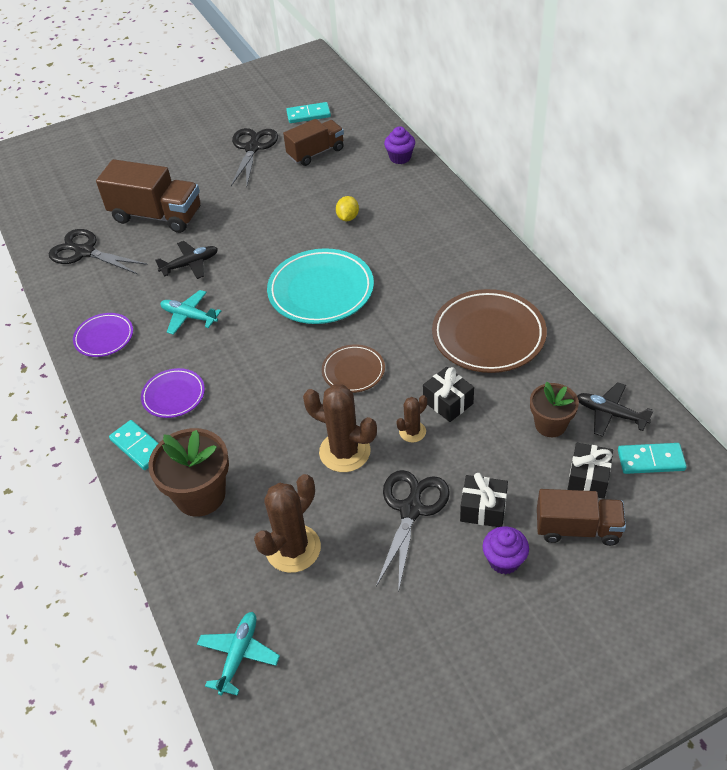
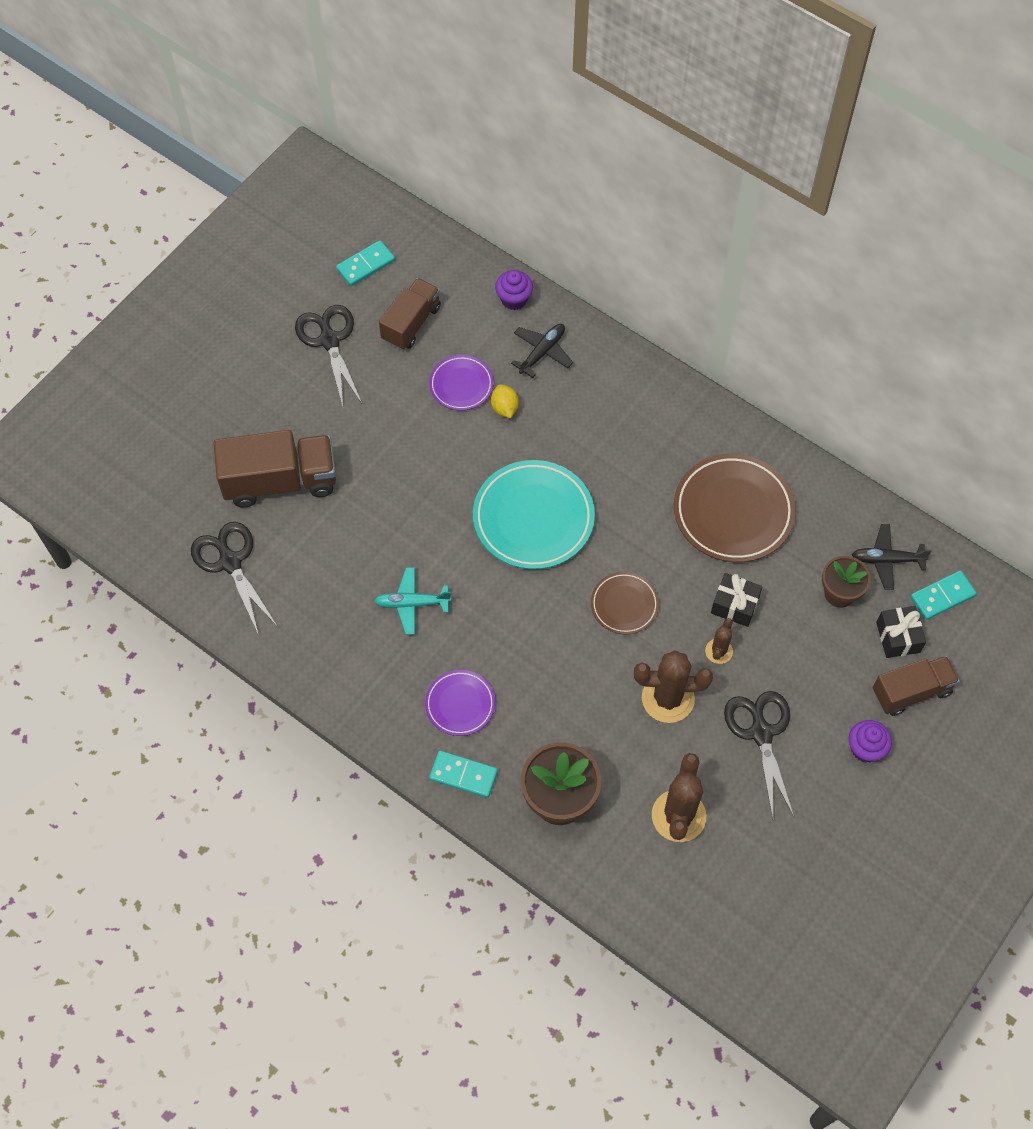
camera: 30 degrees left, 15 degrees up
black scissors [49,229,148,274] -> black scissors turned 60 degrees clockwise [191,522,278,635]
purple plate [73,313,133,357] -> purple plate moved to [429,355,494,411]
black plane [155,241,218,279] -> black plane moved to [511,324,573,378]
turquoise plane [197,612,280,696] -> none
black gift [460,473,508,527] -> none

